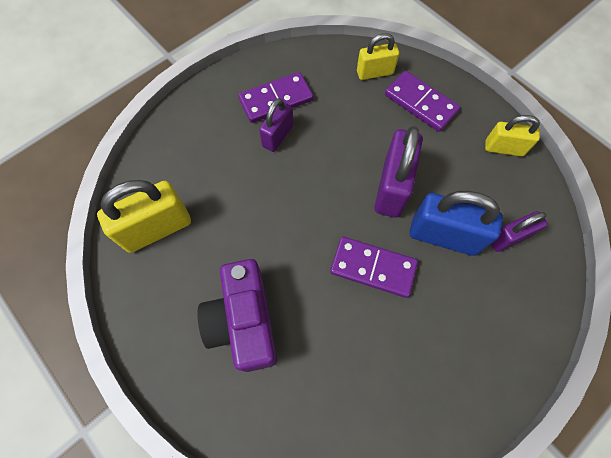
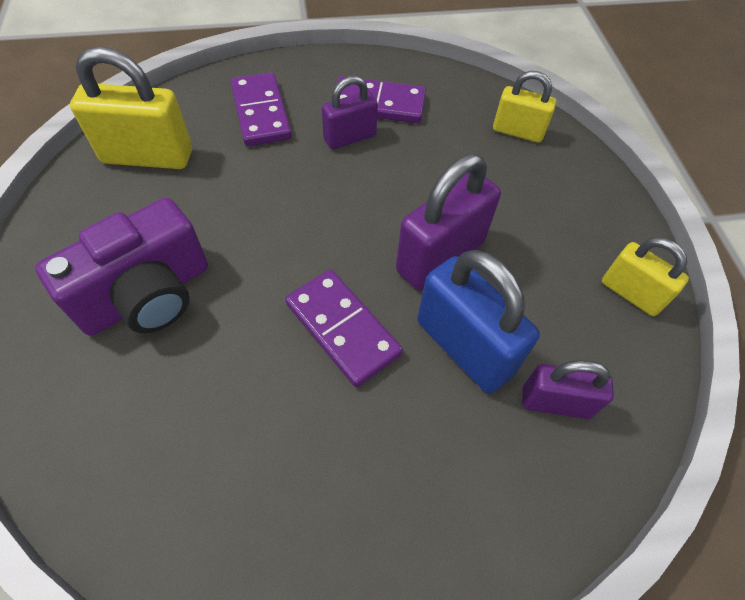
camera: 30 degrees right, 10 degrees down
purple camera [197,259,278,372] -> purple camera turned 150 degrees counterclockwise [35,198,208,336]
purple domino [385,71,460,132] -> purple domino moved to [231,72,292,146]

